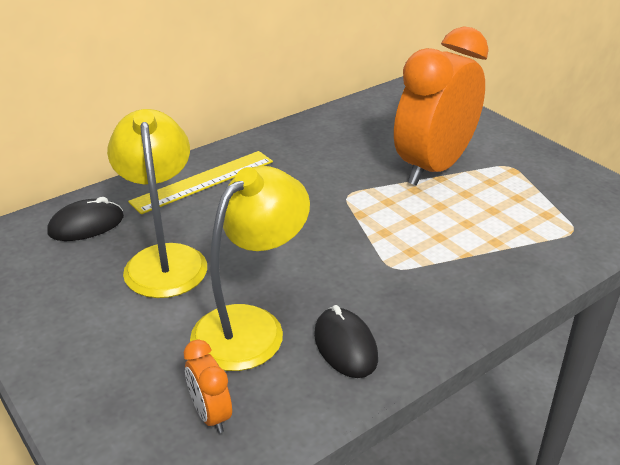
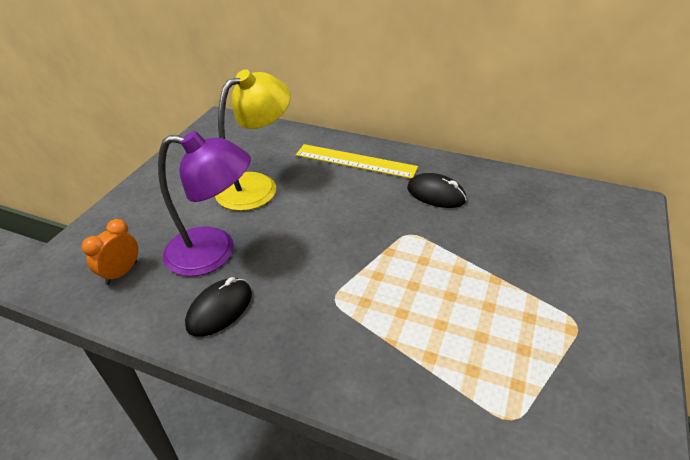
camera: 60 degrees right, 5 degrees up
black mouse [47,197,124,241] -> black mouse moved to [407,173,467,208]
yellow lamp [190,166,310,371] -> purple lamp [158,131,251,276]
orange clock [394,26,489,185] -> none

